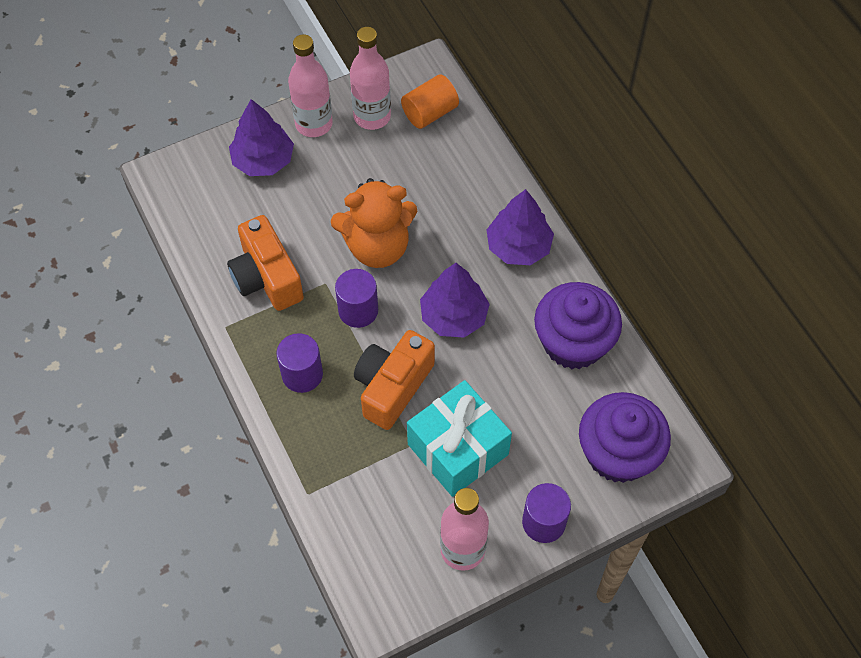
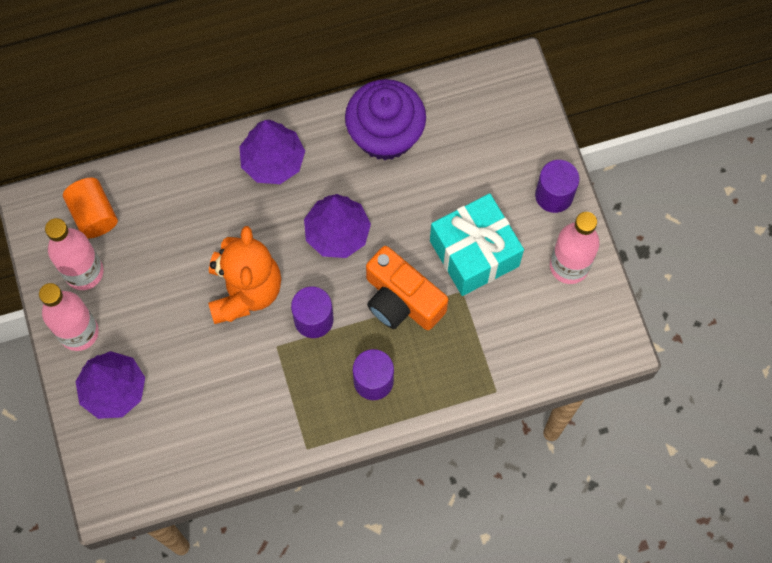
camera: 80 degrees left, 10 degrees up
orange camera [227,215,304,311] -> none
purple cupcake [579,392,671,483] -> none

